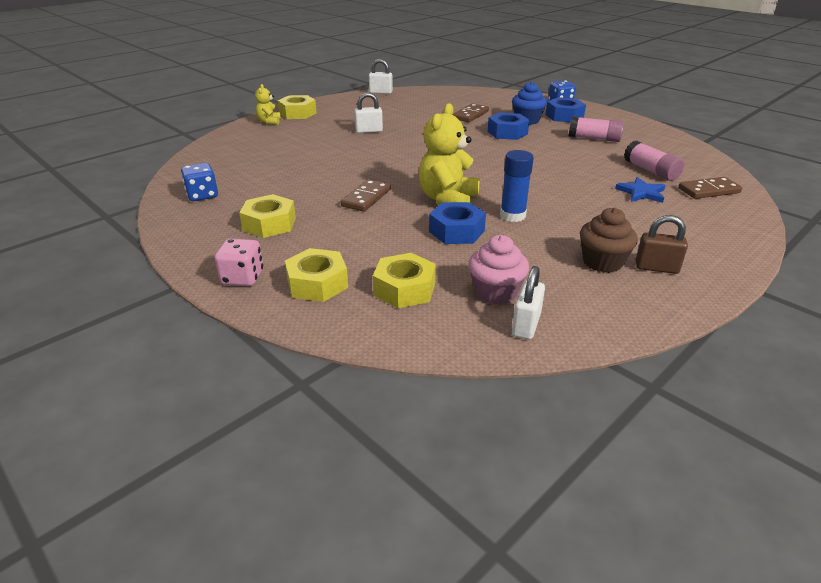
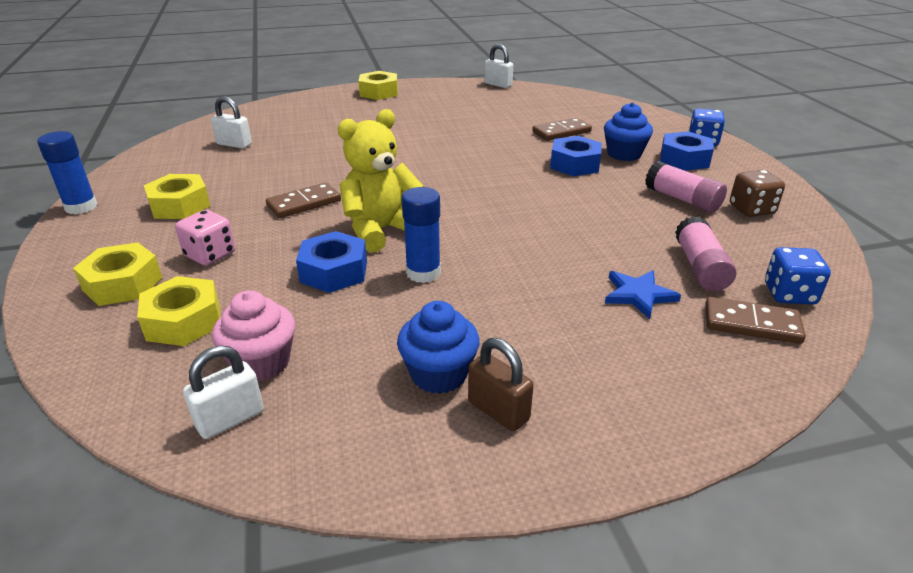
camera: 30 degrees right, 0 degrees up
blue dice [181,163,218,201] -> blue dice moved to [765,247,831,304]
pink dice [215,239,263,286] -> pink dice moved to [175,210,235,266]
yellow teddy bear [255,84,281,125] -> none
white padlock [354,92,383,133] -> white padlock moved to [211,96,252,149]
brown cupcake [580,208,638,273] -> blue cupcake [397,301,480,394]
none -> blue glue stick [37,131,97,214]
none -> brown dice [730,170,785,217]

